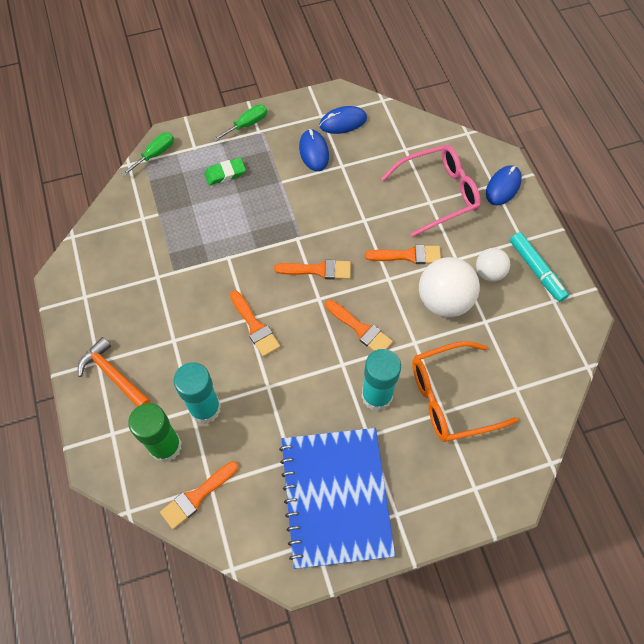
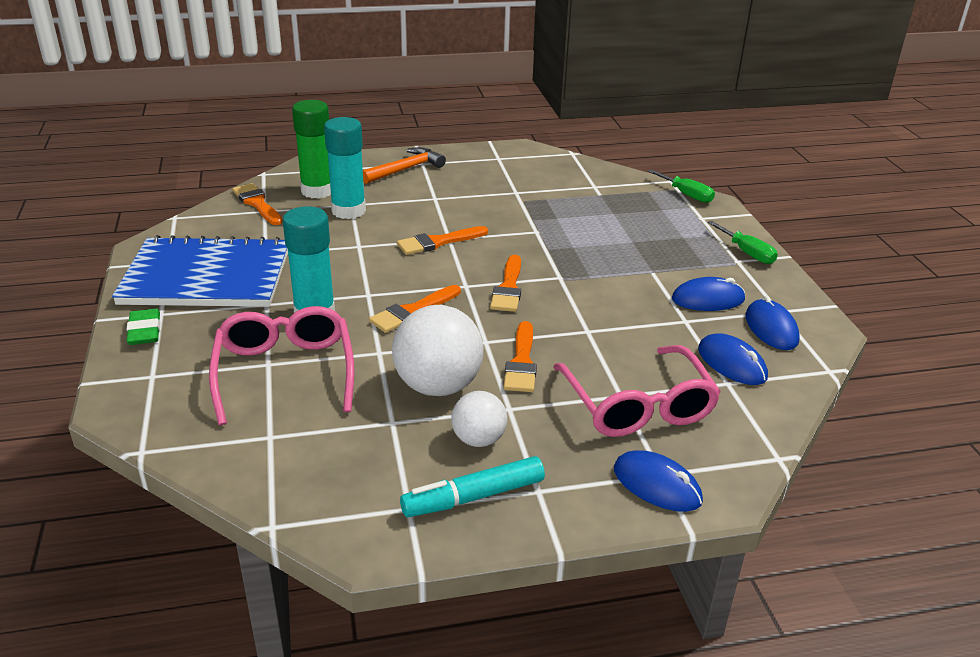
camera: 95 degrees right, 30 degrees down
green eraser [204,158,246,185] -> green eraser moved to [126,309,160,345]
orange glasses [412,341,518,442] -> pink glasses [209,306,354,425]
none -> blue mouse [698,333,768,385]

